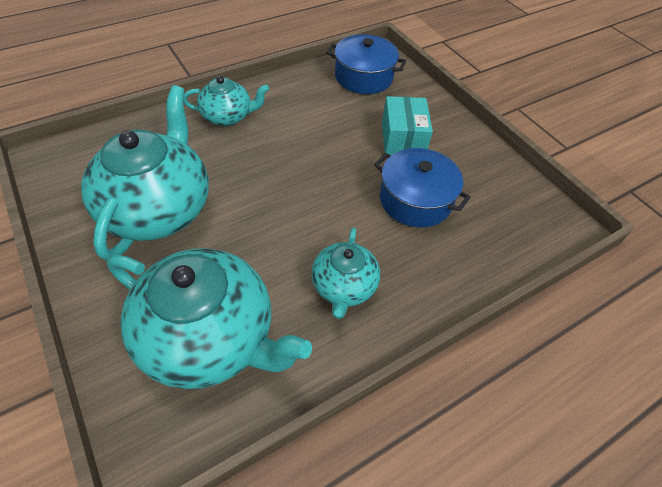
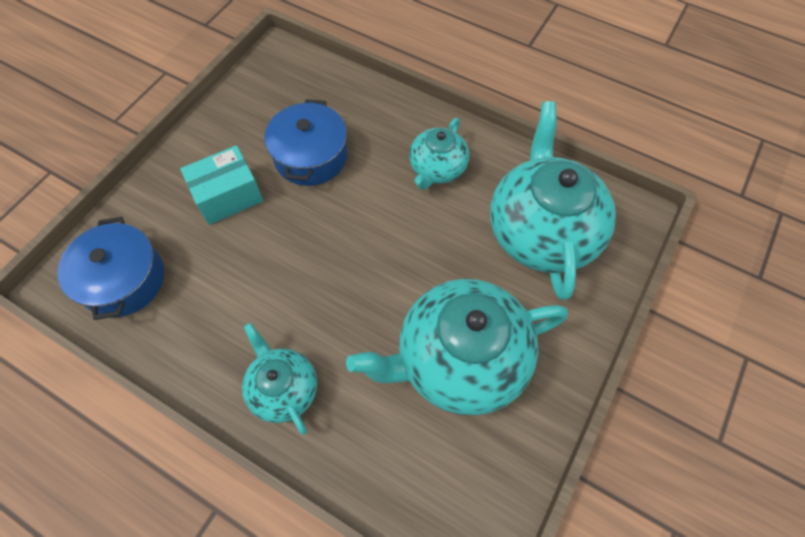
camera: 115 degrees left, 10 degrees up
turquoise teapot [311,228,380,319] -> turquoise teapot turned 135 degrees clockwise [409,118,470,190]

